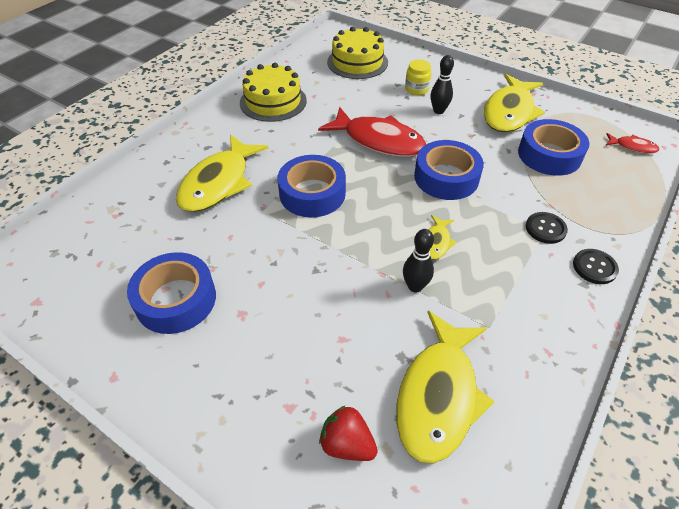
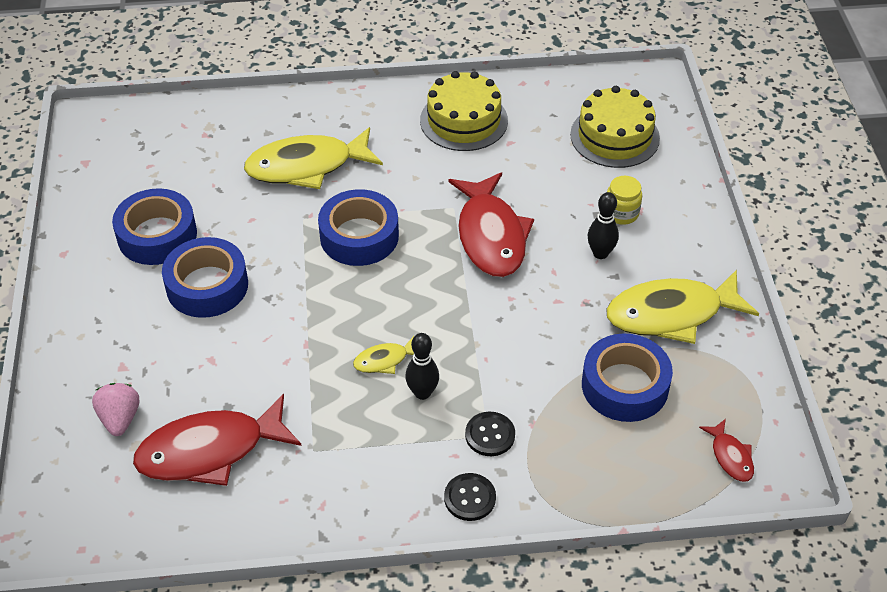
camera: 50 degrees right, 0 degrees up
red strawberry [319,405,378,461] -> pink strawberry [92,383,139,436]
yellow fish [396,311,494,463] -> red fish [133,394,301,486]
black bowling pin [403,229,434,292] -> black bowling pin moved to [405,333,439,400]
blue tape [414,140,484,200] -> blue tape moved to [162,237,248,318]

